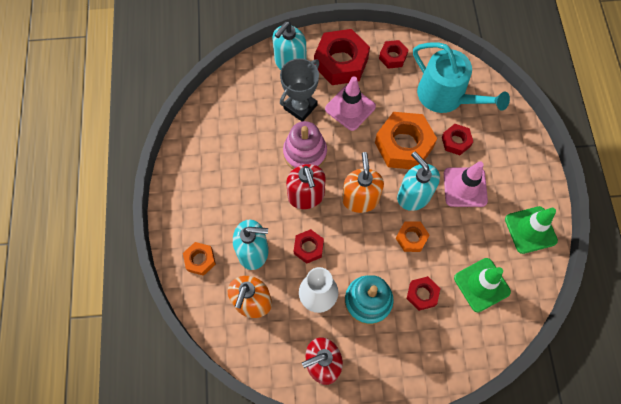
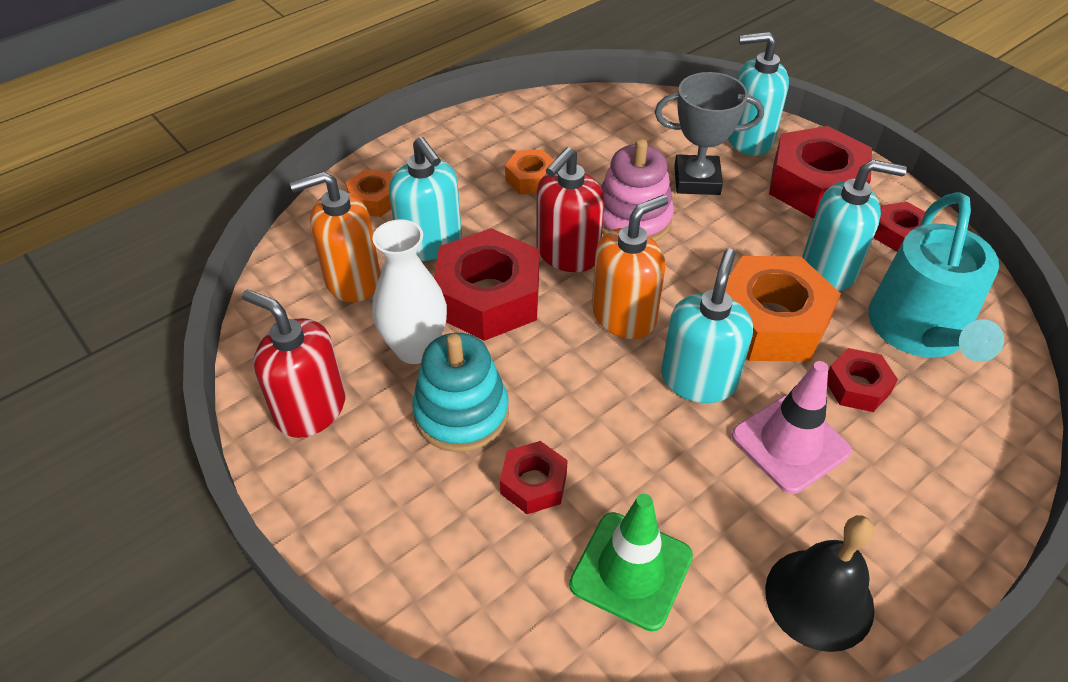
camera: 55 degrees right, 20 degrees down
red nut [294,229,324,264] -> red nut [434,228,539,341], size x1.93
pink traffic cone [325,76,376,131] -> none
orange nut [396,222,430,252] -> orange nut moved to [505,149,554,195]
green traffic cone [505,206,558,254] -> black bell [765,515,875,652]
none -> turquoise soap dispenser [802,159,907,291]

